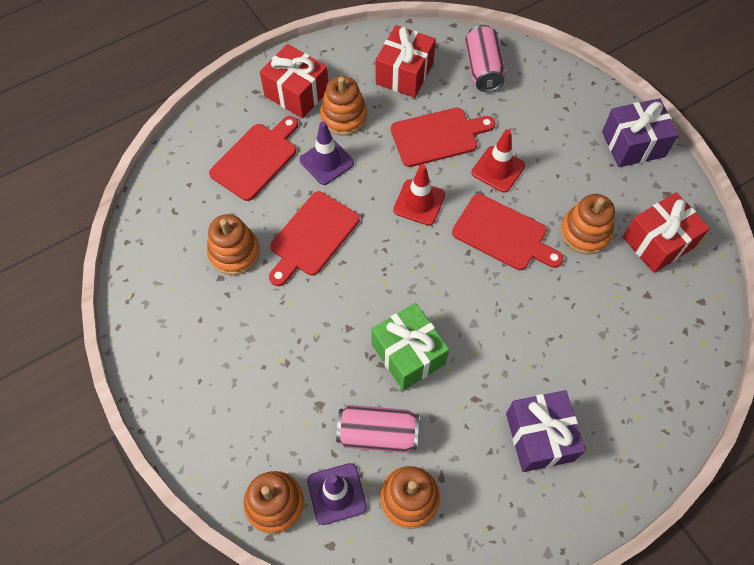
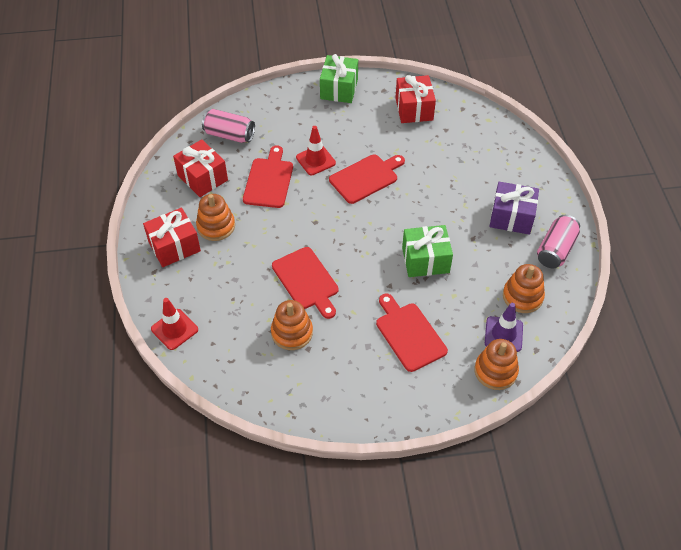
camera: 65 degrees left, 10 degrees down
red cutting board [209,116,298,201] -> red cutting board moved to [376,294,448,372]
purple traffic cone [300,121,354,185] -> none
pink can [336,405,419,453] -> pink can moved to [537,215,580,268]
red traffic cone [393,164,445,226] -> red traffic cone moved to [151,298,198,350]
orange stacking toy [560,194,615,255] -> none
purple gift [602,98,679,167] -> green gift [320,54,358,103]

